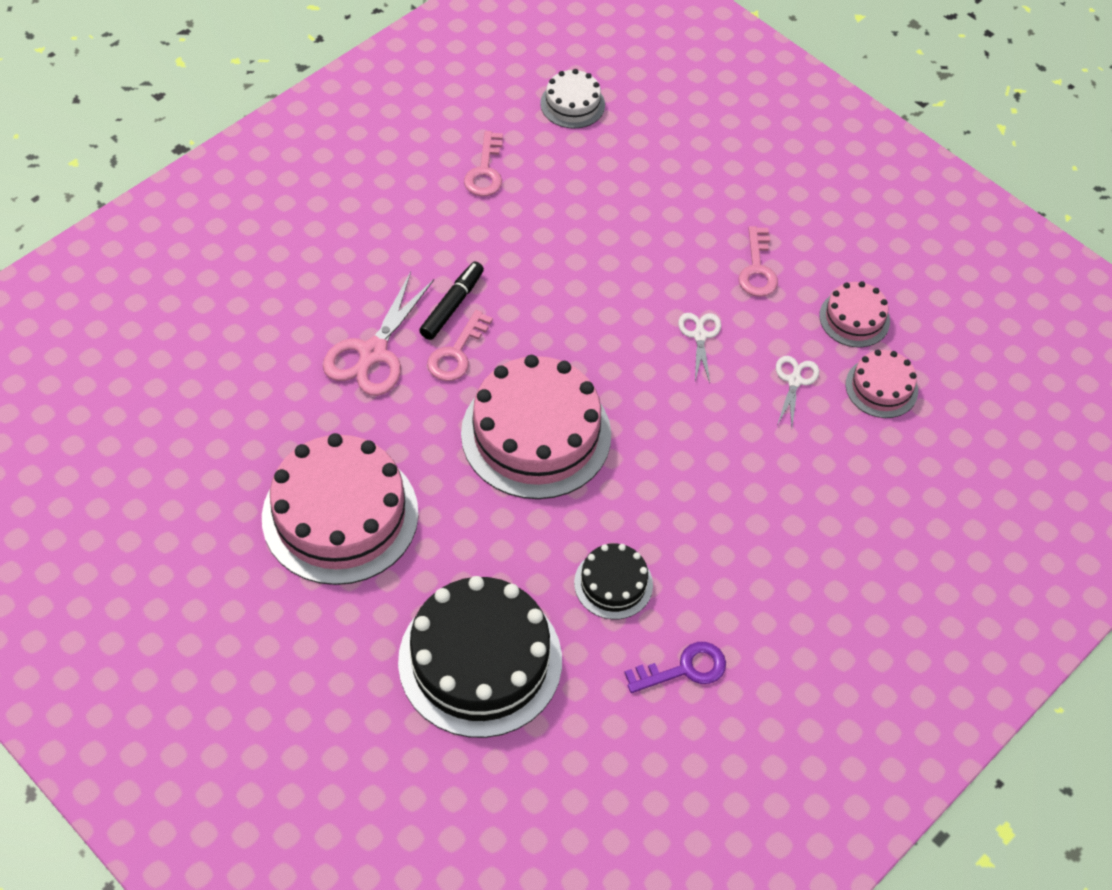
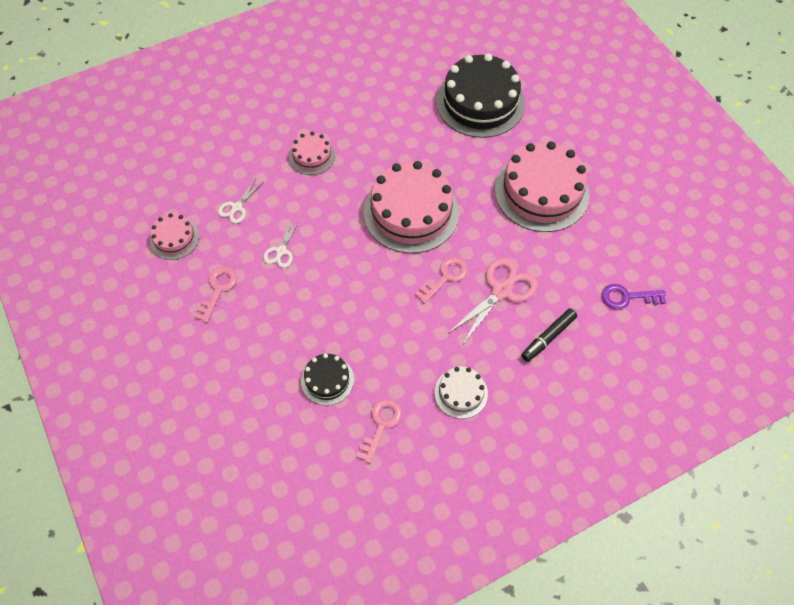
camera: 160 degrees left, 5 degrees up
black marker [419,262,484,340] -> black marker moved to [521,308,577,362]
white cake [540,69,605,128] -> white cake moved to [435,366,488,419]
black cake [574,543,653,619] -> black cake moved to [301,353,354,405]
purple key [624,642,726,693] -> purple key moved to [602,284,666,309]
pink cake [846,350,918,418] -> pink cake moved to [289,132,335,175]

